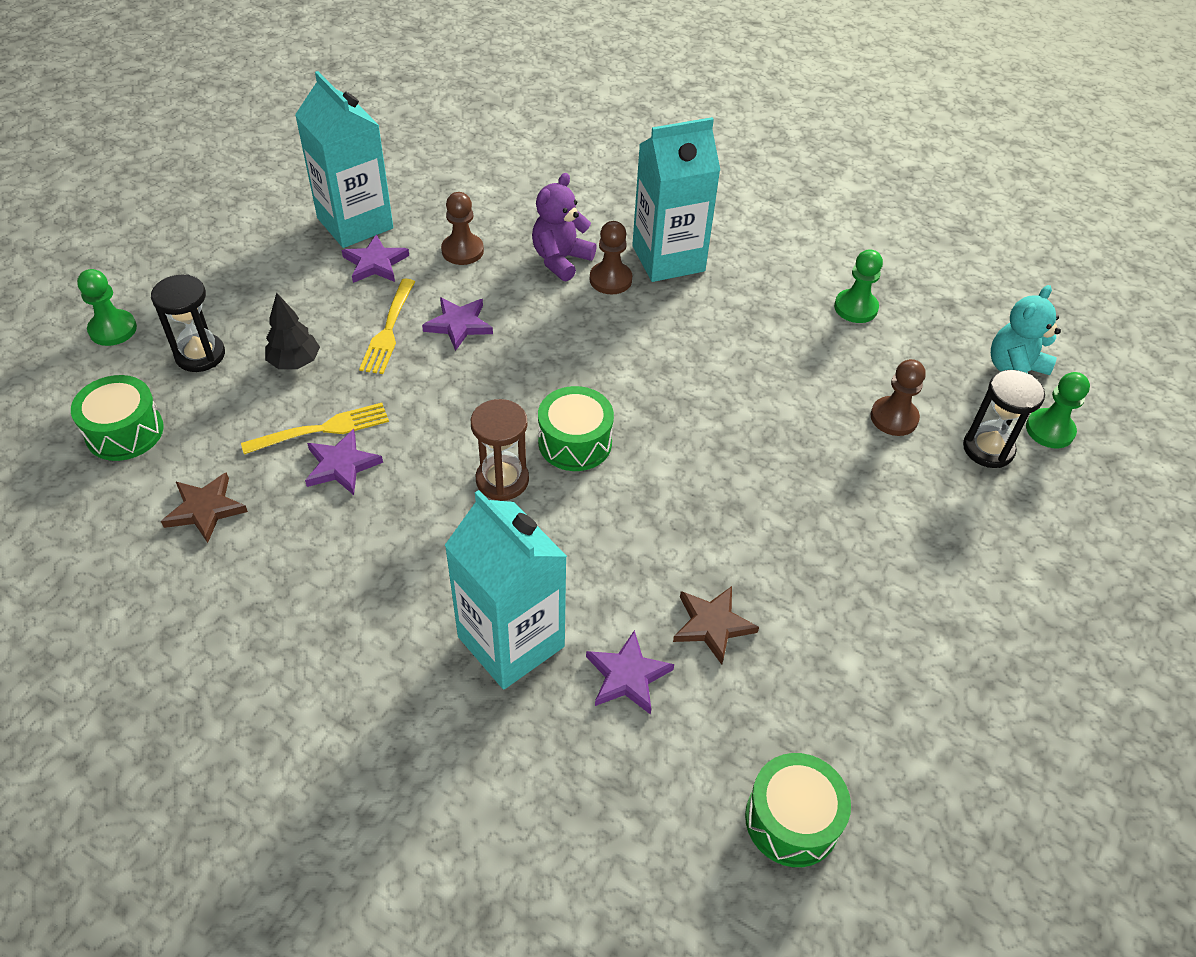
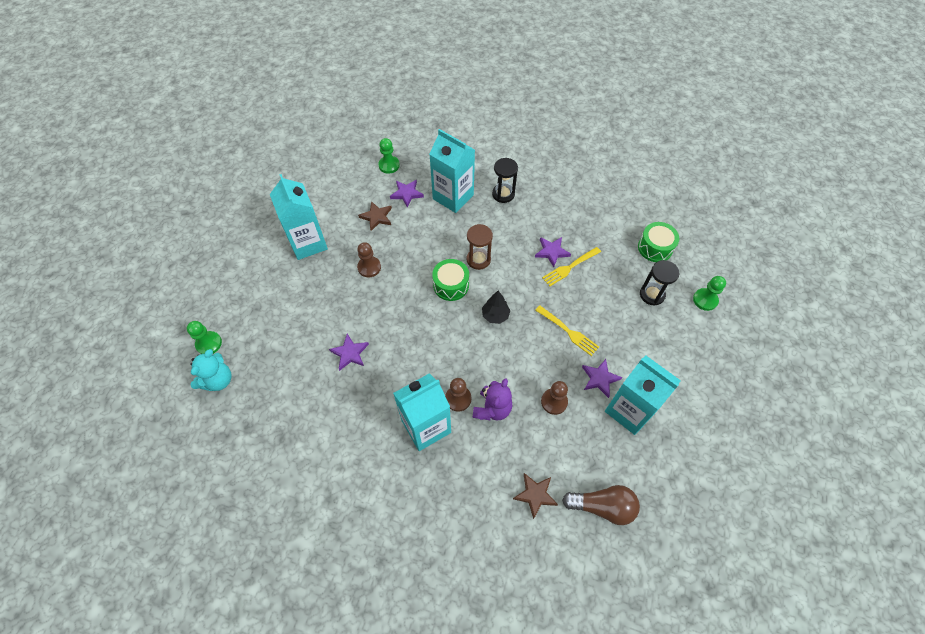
camera: 170 degrees right, 10 degrees up
brown star [161,472,248,543] -> brown star moved to [513,473,558,519]
black tree [265,293,320,369] -> black tree moved to [482,291,510,324]
yellow fork [359,279,415,374] -> yellow fork turned 135 degrees clockwise [535,305,599,356]
purple star [422,297,493,351] -> purple star moved to [329,334,369,371]
green drum [745,753,851,867] -> none
green pawn [834,249,883,323] -> green pawn moved to [378,138,400,174]
brown pawn [871,359,926,436] -> brown pawn moved to [357,242,381,278]
black hourglass [963,370,1045,468] -> black hourglass moved to [492,158,518,203]
none -> turquoise carton [270,174,328,260]
none -> brown light bulb [562,485,640,525]

